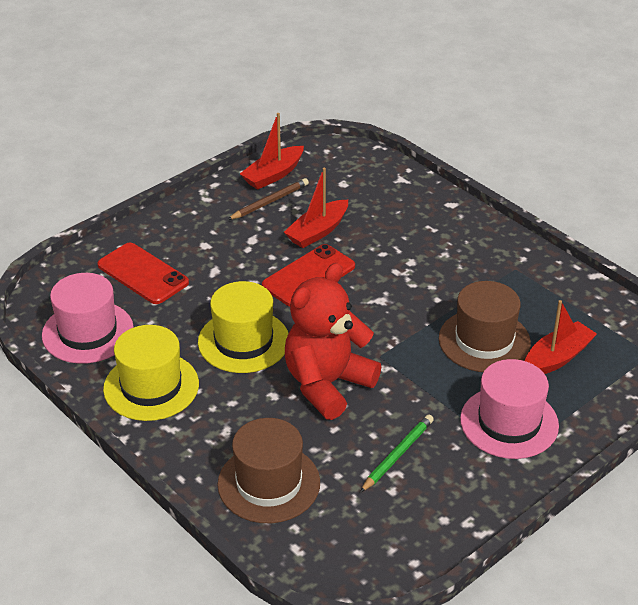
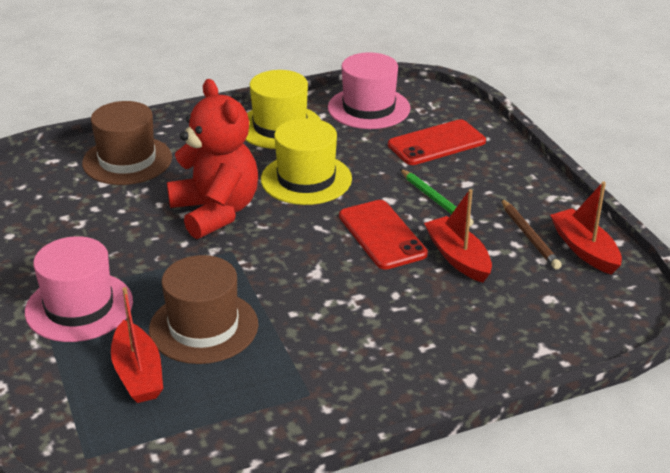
camera: 110 degrees right, 5 degrees down
green pencil [360,415,434,493] -> green pencil moved to [400,169,474,227]

